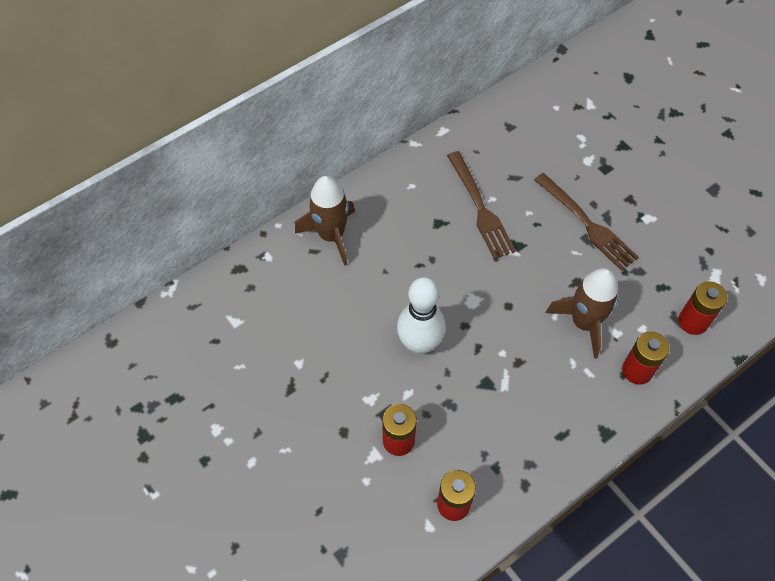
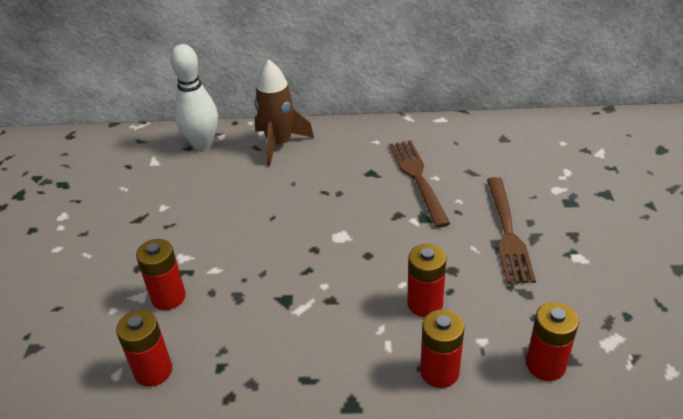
camera: 40 degrees right, 20 degrees down
white bowling pin [397,277,446,354] -> white bowling pin moved to [170,44,218,150]
brown fork [447,151,516,259] -> brown fork turned 150 degrees clockwise [389,140,450,228]
brown rocket [546,268,618,359] -> red battery [407,244,446,317]

